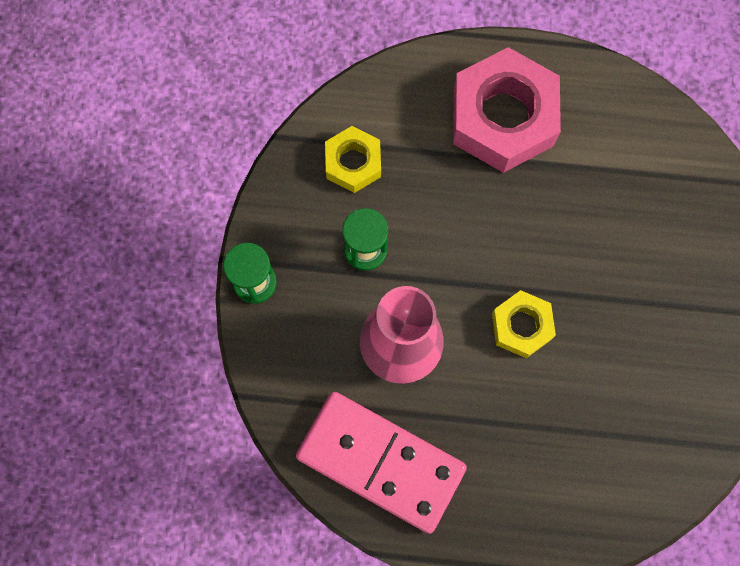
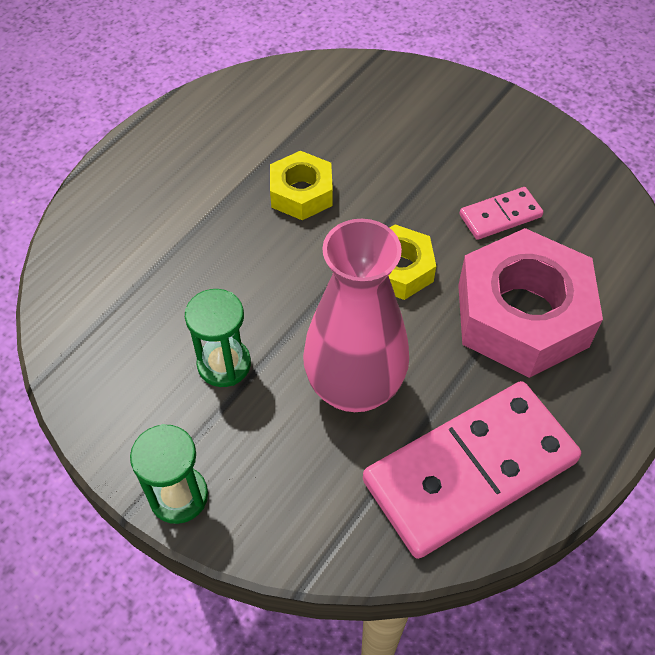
camera: 60 degrees left, 20 degrees down
yellow nut [325,126,381,193] -> yellow nut moved to [270,151,333,220]
pink nut [453,47,561,173] -> pink nut moved to [458,228,603,378]
none -> pink domino [459,187,543,240]

